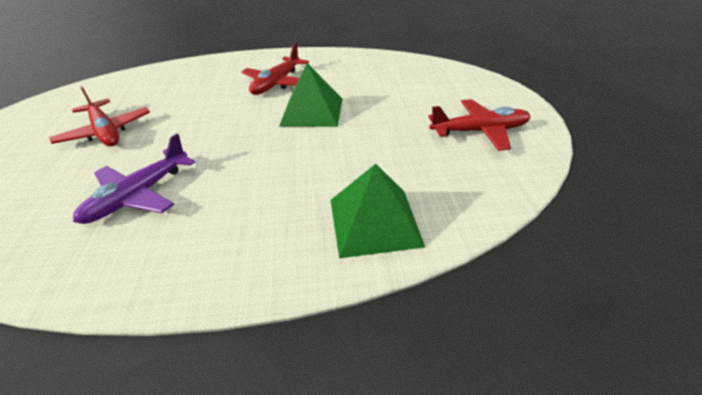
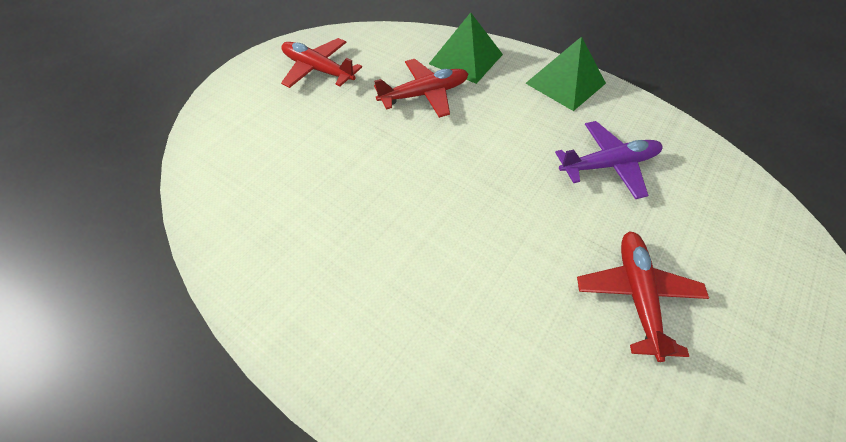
camera: 140 degrees left, 15 degrees up
red plane [242,43,309,95] -> red plane moved to [374,59,468,118]
green pyramid [279,63,342,127] -> green pyramid moved to [526,36,606,111]

